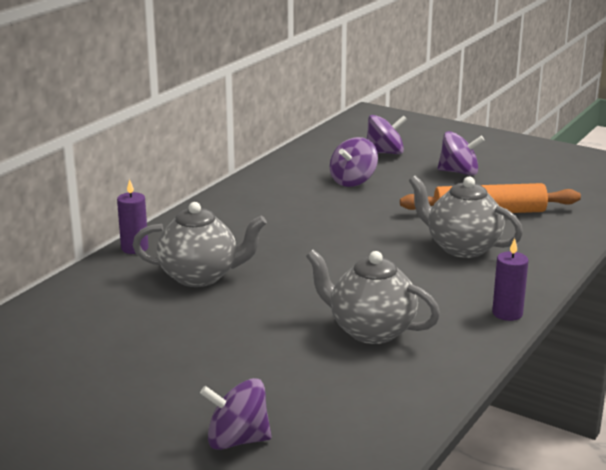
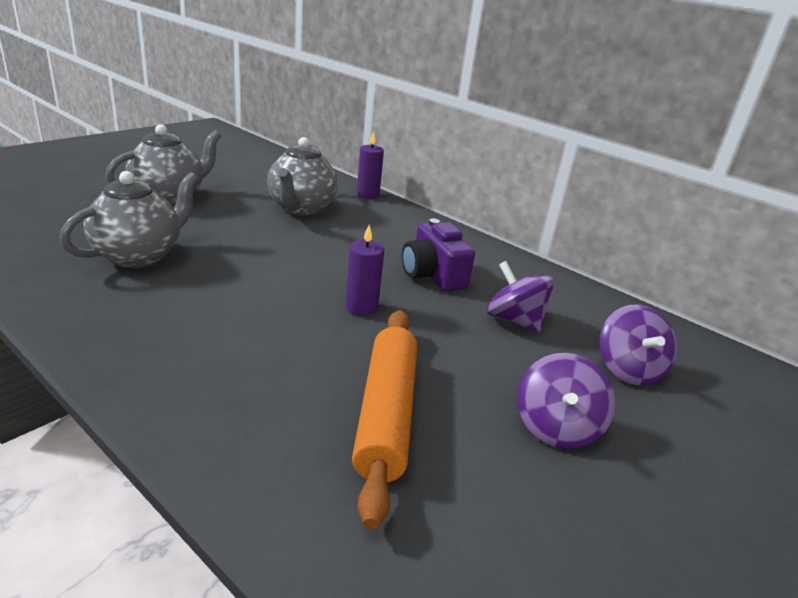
camera: 95 degrees right, 5 degrees up
purple spinning top [200,378,272,450] -> none
grey teapot [409,176,523,258] -> grey teapot moved to [106,124,221,205]
purple candle [492,238,528,321] -> purple candle moved to [345,224,384,316]
none -> purple camera [402,219,475,291]

